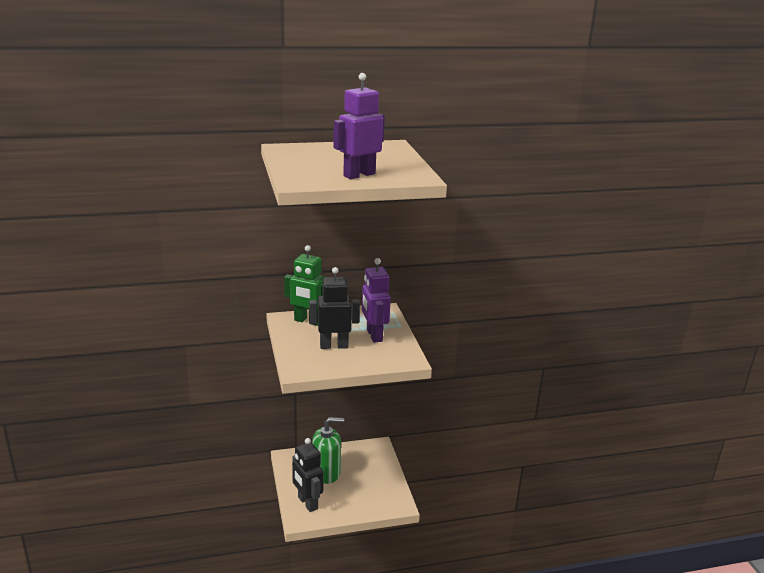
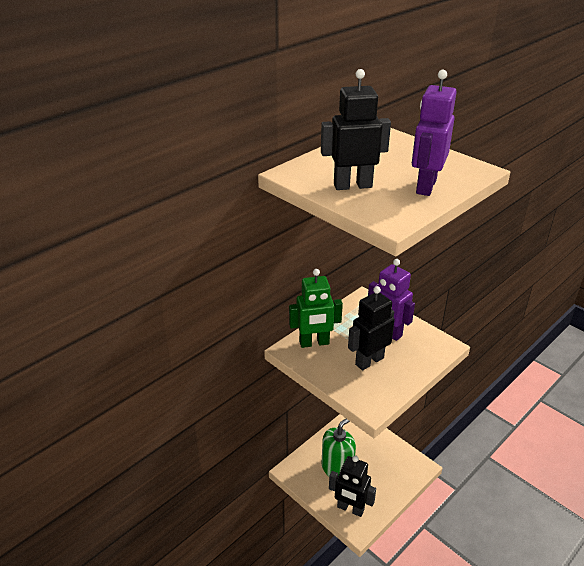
camera: 30 degrees left, 10 degrees up
none -> black robot [321,69,391,190]

